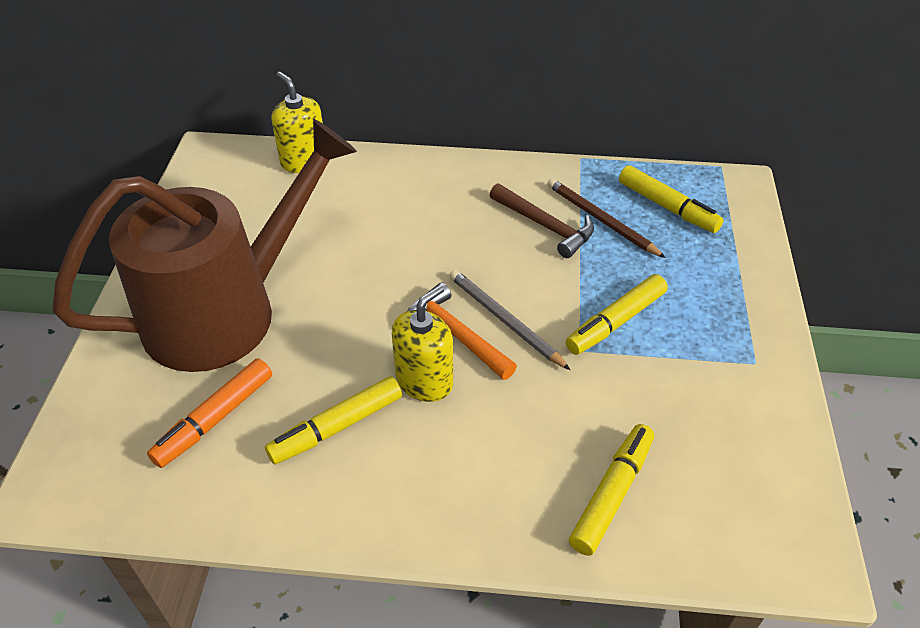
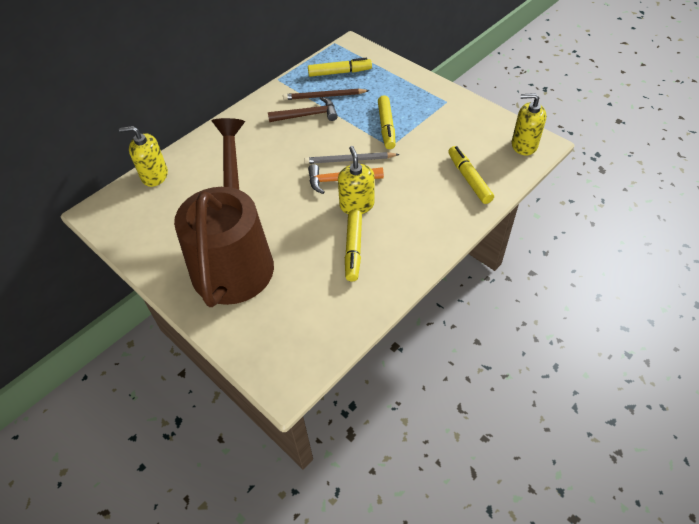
camera: 50 degrees left, 5 degrees up
orange marker [147,358,272,468] -> none
none -> yellow soap dispenser [512,93,547,155]

